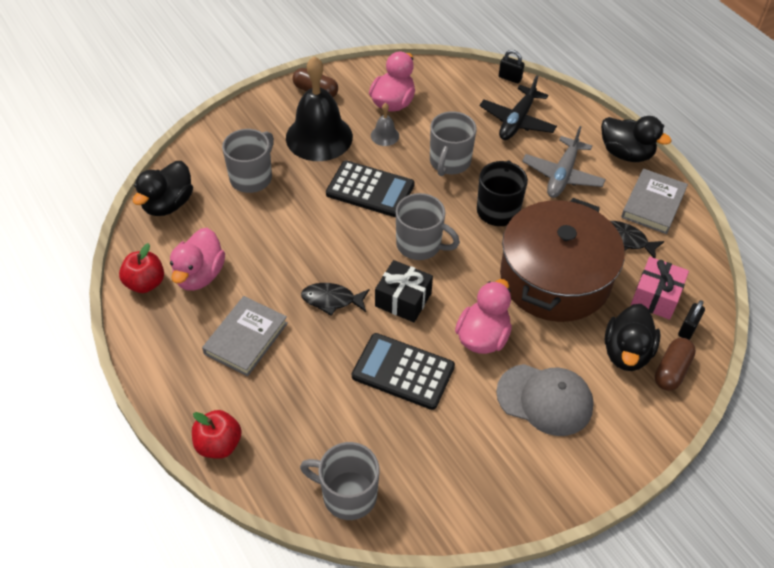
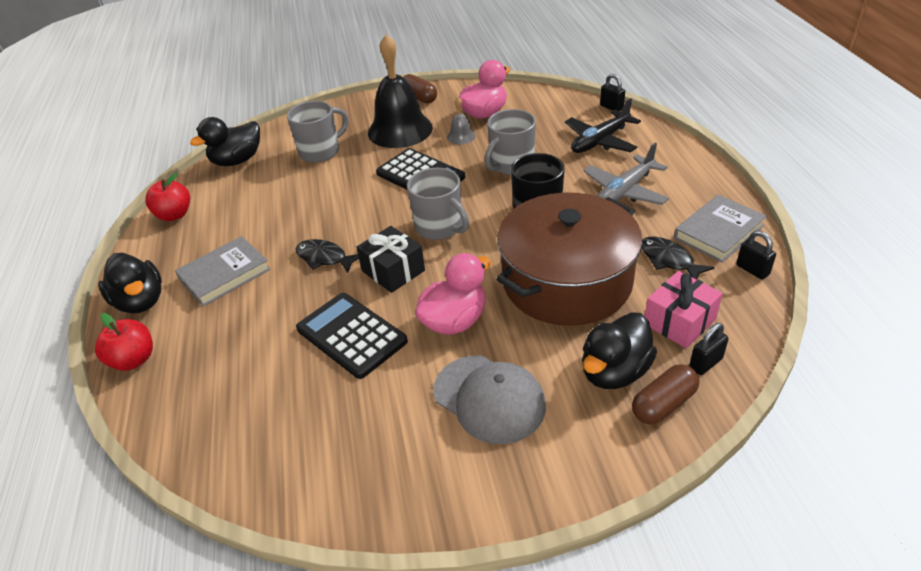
camera: 25 degrees right, 10 degrees down
pink duck [170,228,225,291] -> none
grey mug [300,442,379,520] -> none
black duck [601,116,671,162] -> black duck moved to [98,253,162,314]
none -> black padlock [737,231,776,280]

